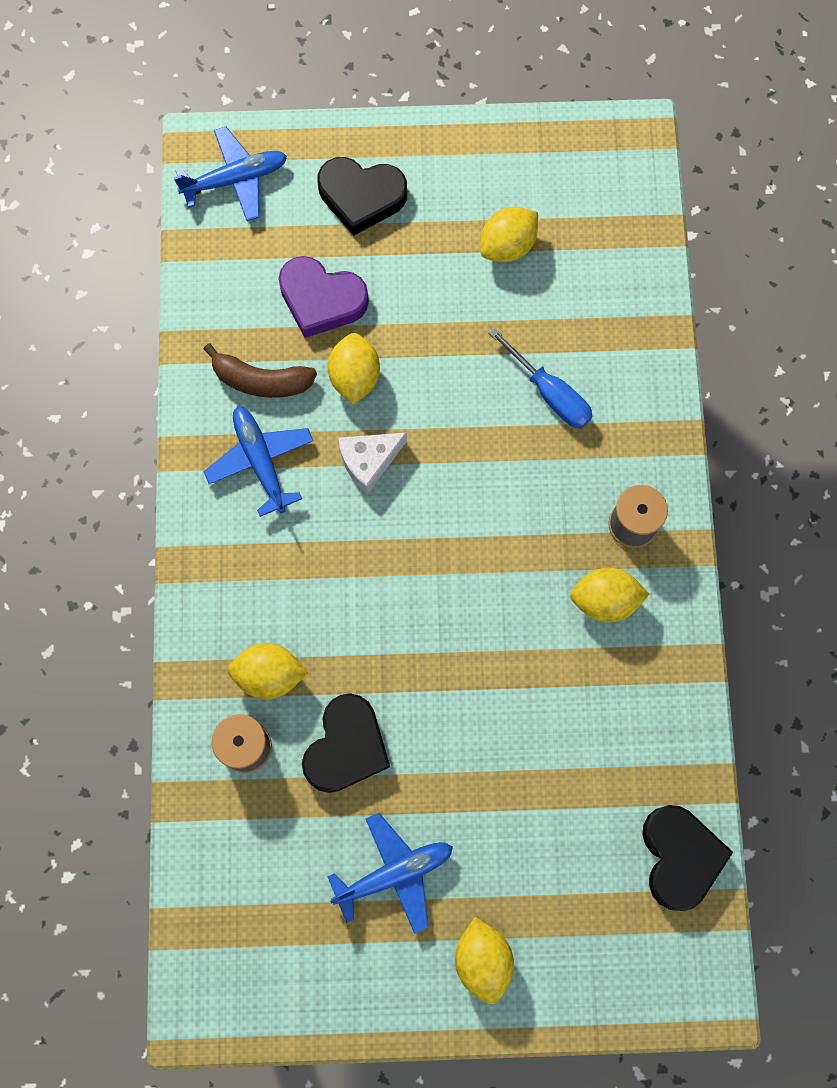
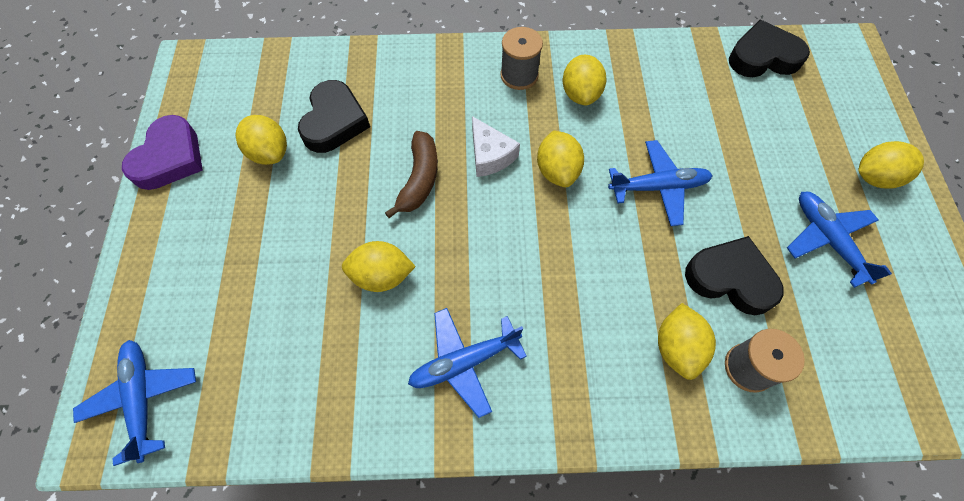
camera: 90 degrees left, 10 degrees down
brown banana [204,343,317,398] -> brown banana moved to [385,131,438,218]
purple heart [278,256,369,338] -> purple heart moved to [122,115,203,190]
black heart [318,157,407,236] -> black heart moved to [298,80,370,153]
white cheese [338,433,407,494] -> white cheese moved to [472,116,520,177]
blue screwdriver [489,327,592,429] -> none
none -> yellow lemon [537,130,584,187]
none -> blue plane [608,140,713,226]

